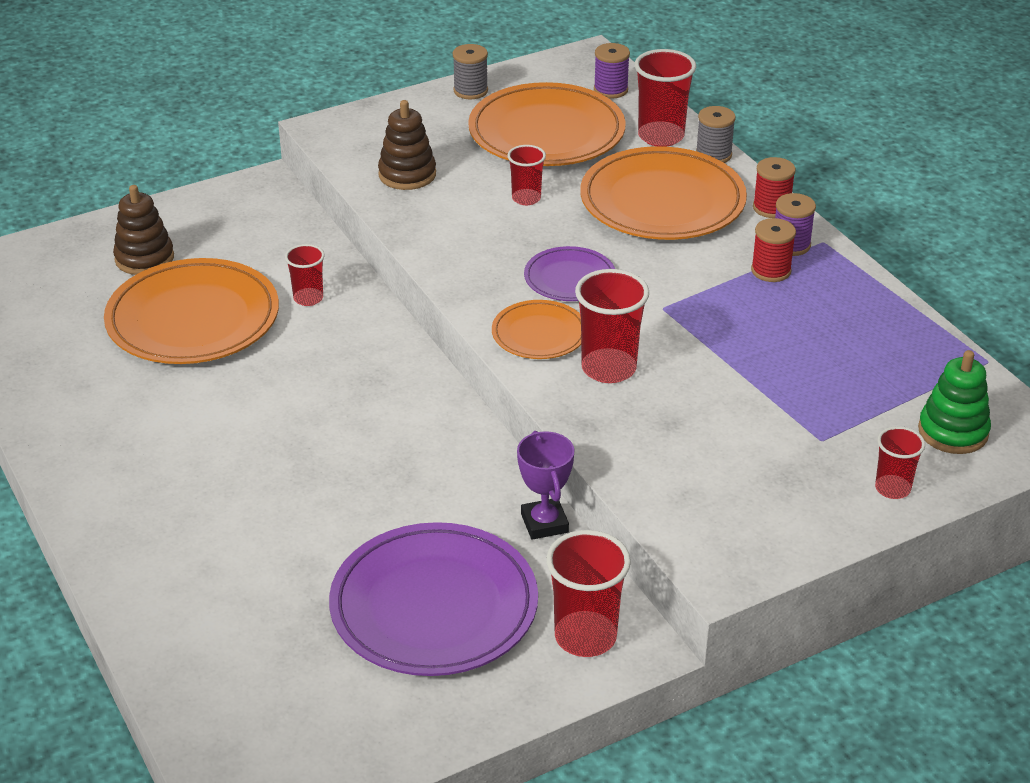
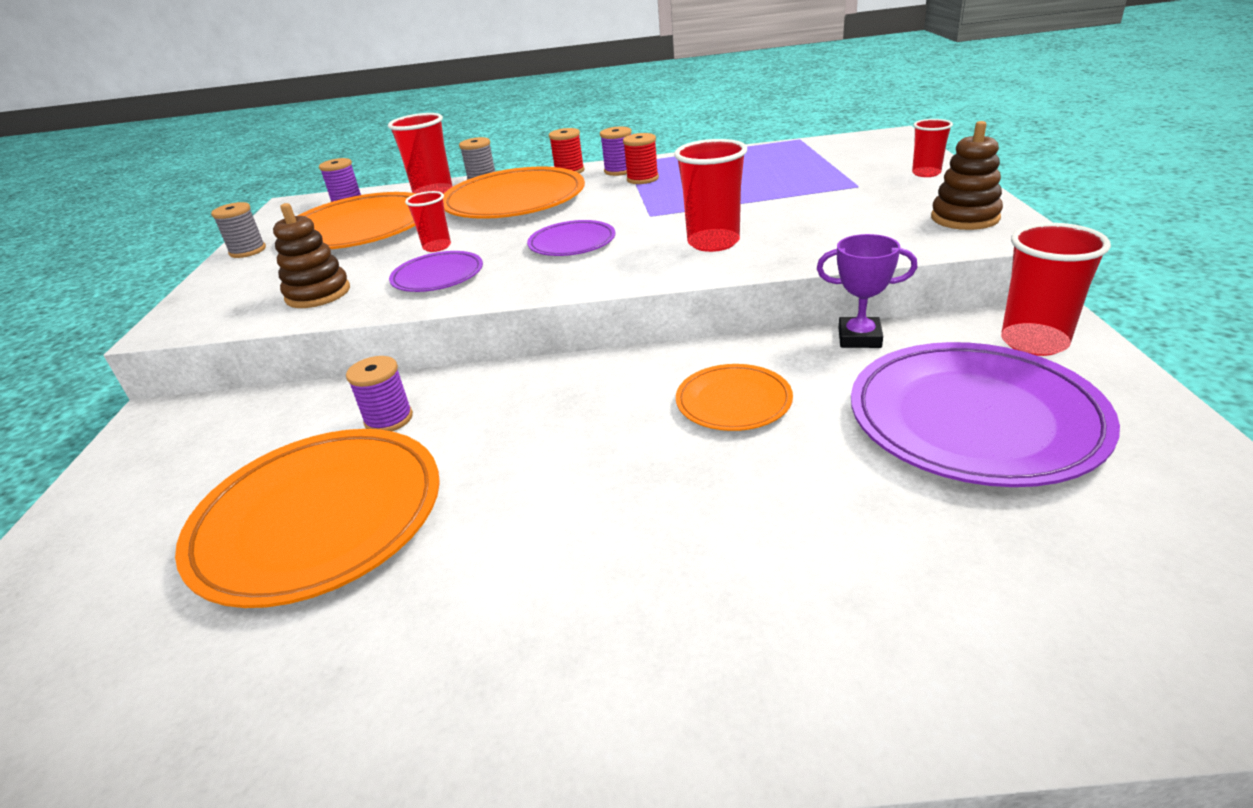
camera: 60 degrees left, 5 degrees down
brown stacking toy [113,185,174,275] -> brown stacking toy moved to [931,121,1003,230]
red cup [285,244,325,306] -> purple spool [346,356,413,431]
orange plate [492,300,581,359] -> orange plate moved to [676,364,793,431]
green stacking toy [918,350,991,454] -> none
none -> purple plate [389,251,483,292]

